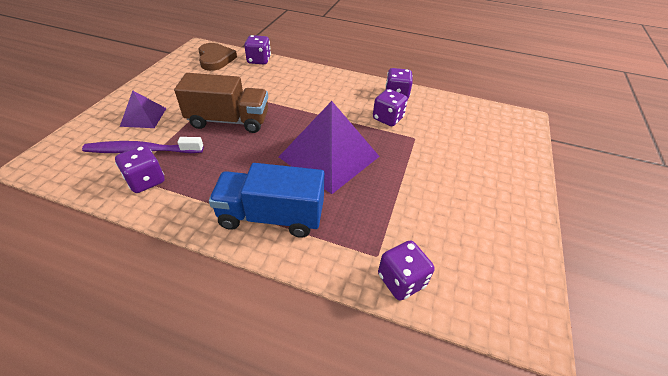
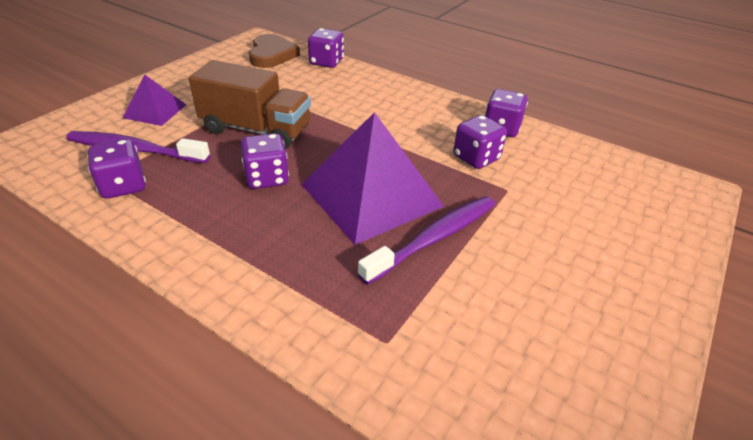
camera: 15 degrees right, 5 degrees down
blue truck [209,163,325,238] -> none
purple dice [378,241,435,301] -> purple dice moved to [241,133,289,189]
none -> purple toothbrush [358,196,495,285]

